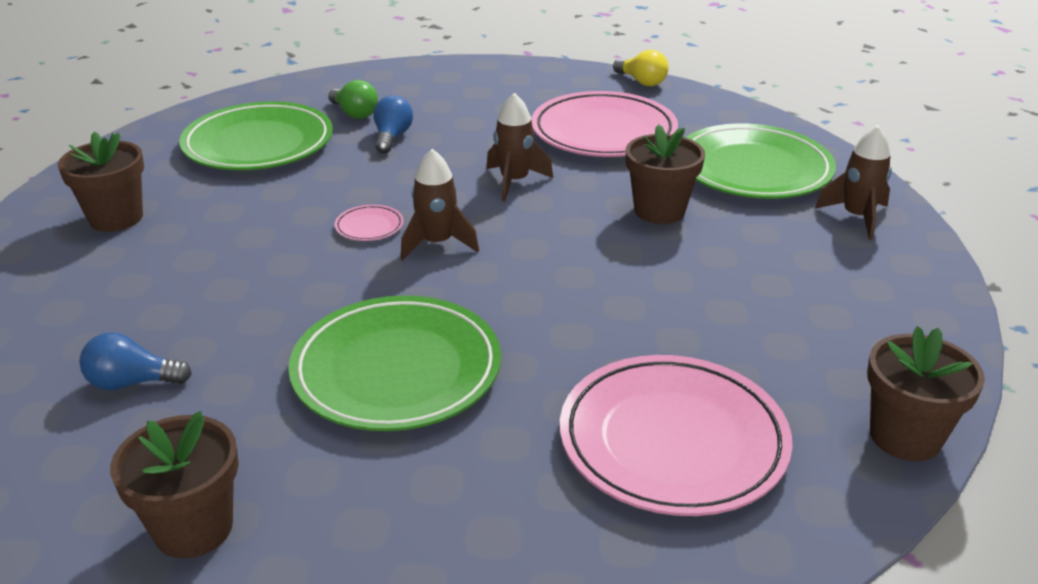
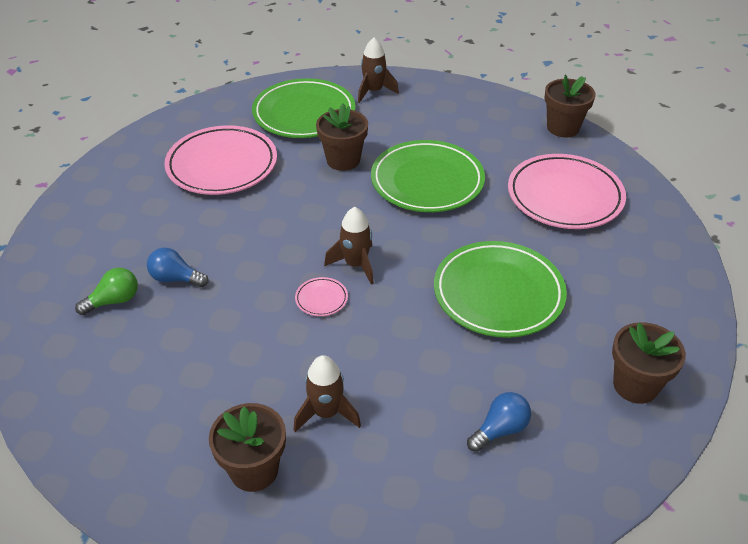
camera: 80 degrees left, 10 degrees up
blue light bulb [79,332,192,390] -> blue light bulb turned 135 degrees counterclockwise [467,392,531,452]
green plate [179,101,333,170] -> green plate moved to [371,140,485,212]
brown rocket [486,93,553,201] -> brown rocket moved to [294,355,361,432]
yellow light bulb [613,49,668,86] -> none

